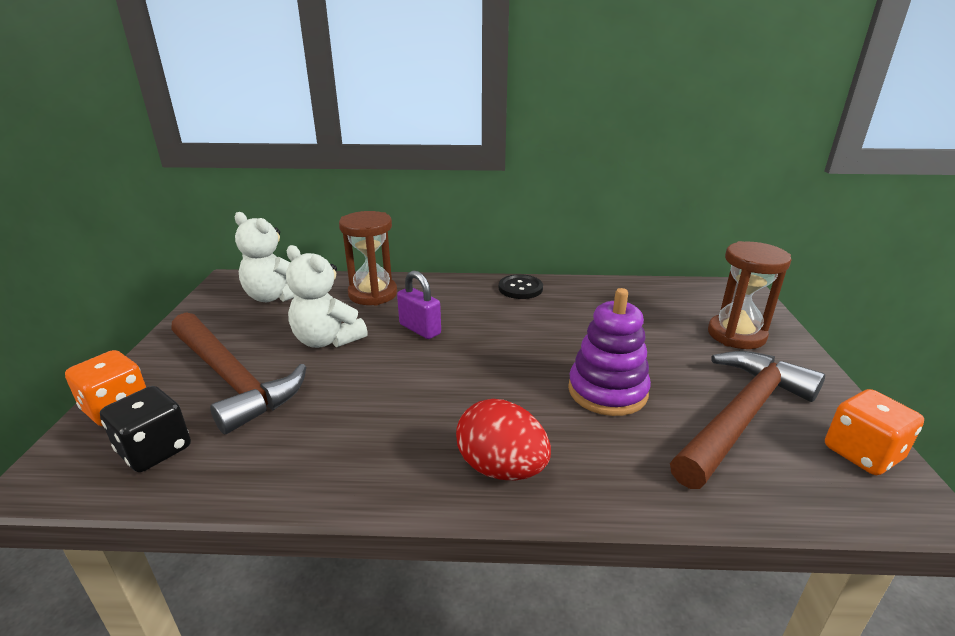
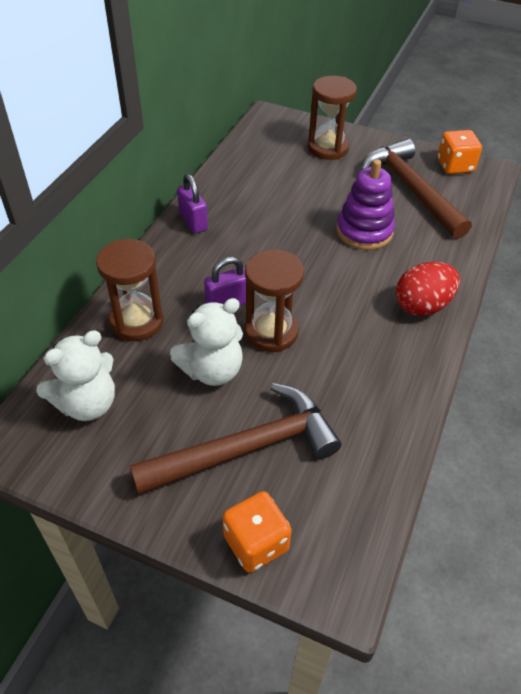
camera: 70 degrees left, 20 degrees up
black dice [100,386,191,472] -> none
black button [499,274,543,299] -> purple padlock [177,174,208,234]
none -> brown hourglass [245,249,304,352]

